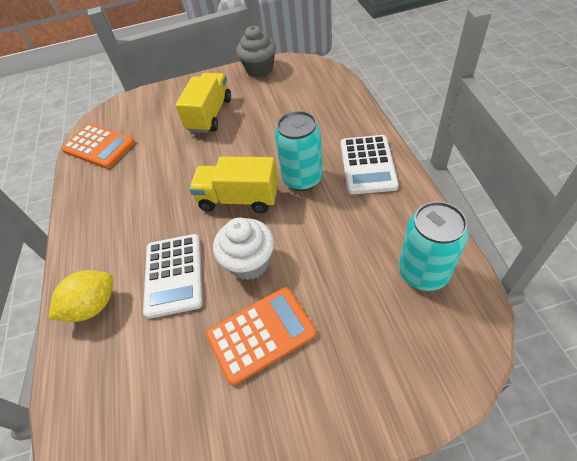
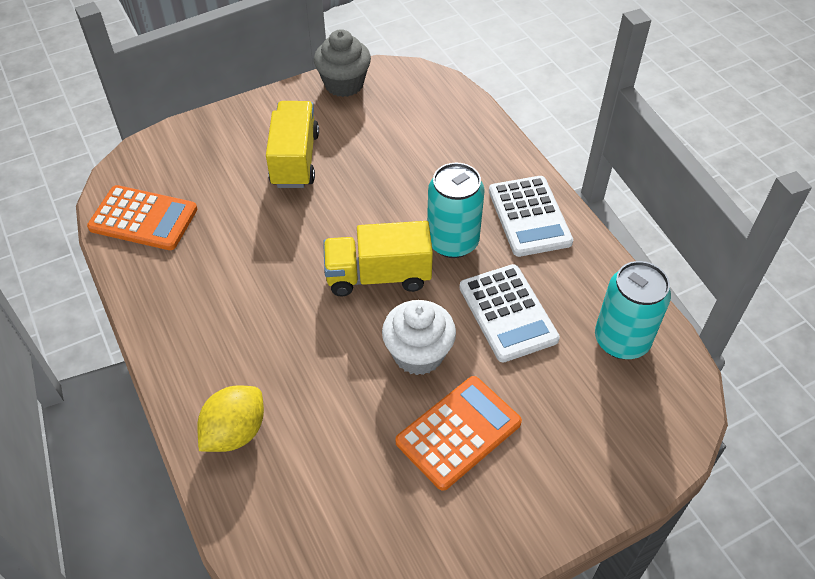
camera: 20 degrees left, 0 degrees up
white calculator [143,234,203,319] -> white calculator moved to [459,264,560,362]

